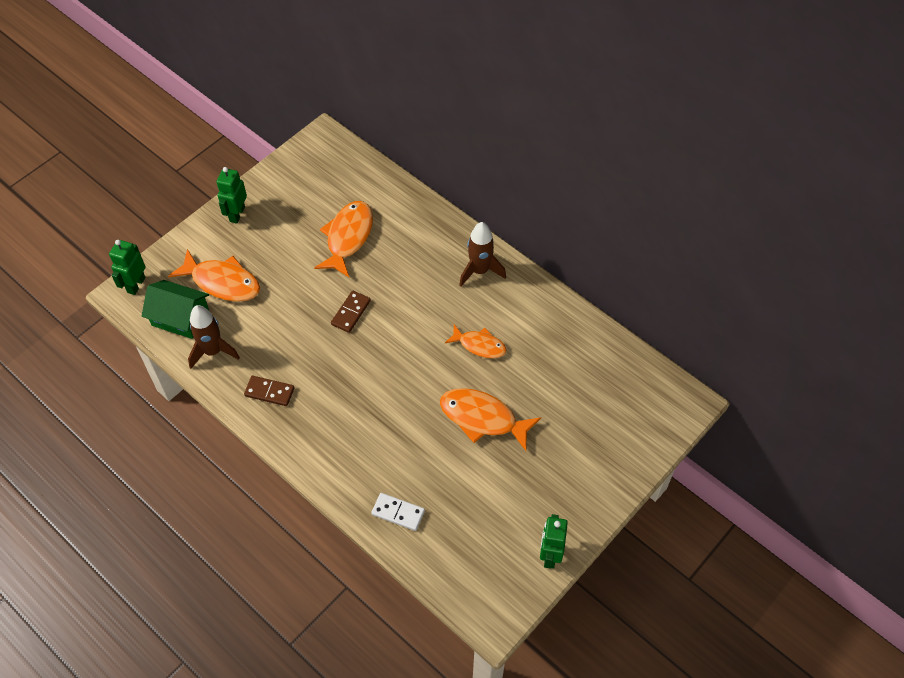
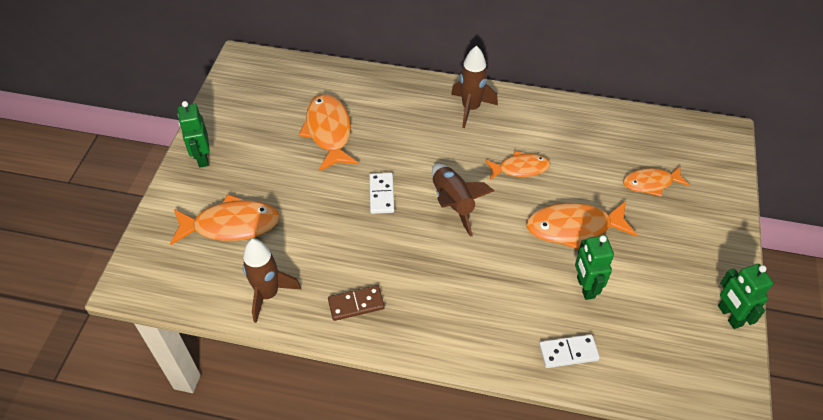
camera: 30 degrees left, 5 degrees down
green robot [109,240,146,295] -> green robot moved to [575,235,614,300]
green house [141,280,209,339] -> none
brown domino [331,291,371,333] -> white domino [369,173,395,214]
none -> brown rocket [432,164,494,237]
none -> orange fish [623,166,690,197]

